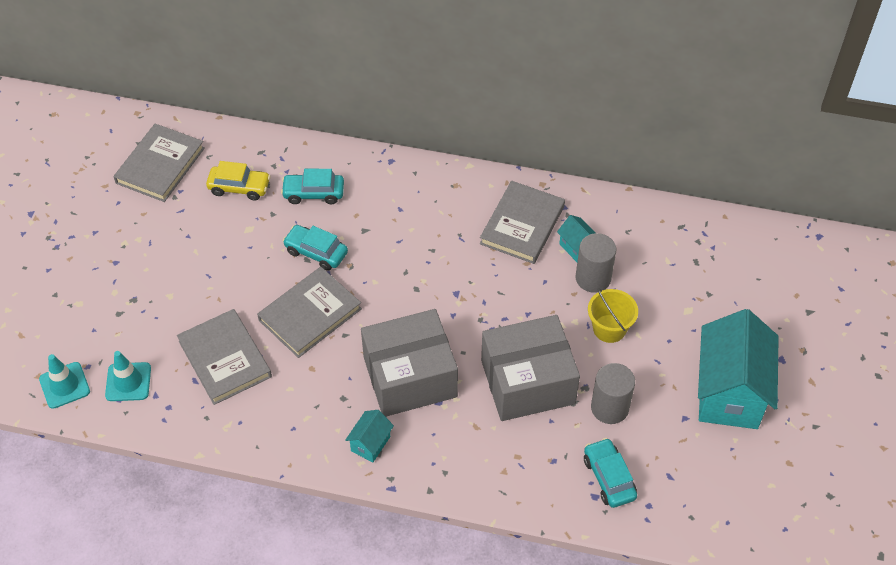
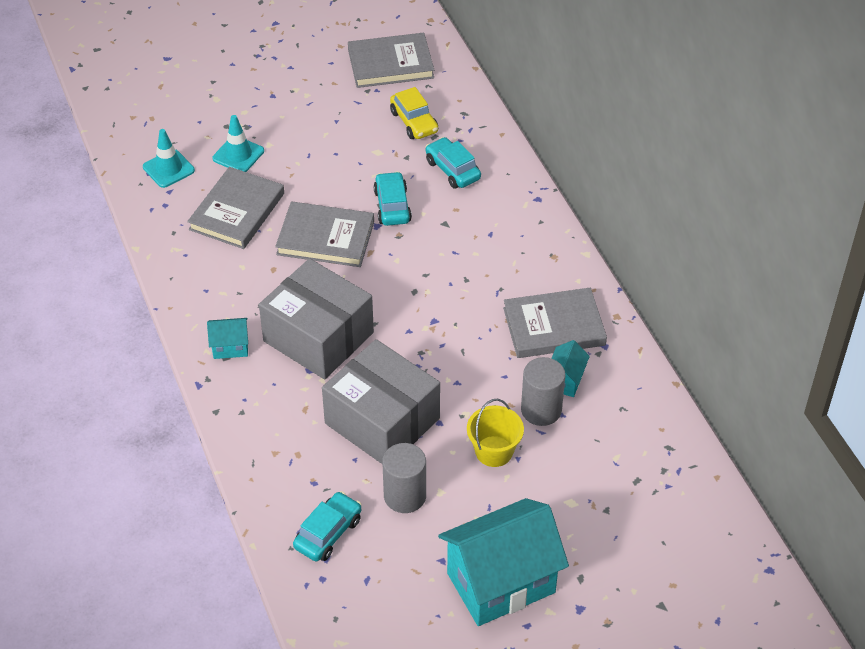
camera: 55 degrees right, 5 degrees down
turquoise traffic cone [39,354,90,409] -> turquoise traffic cone moved to [213,115,264,172]

